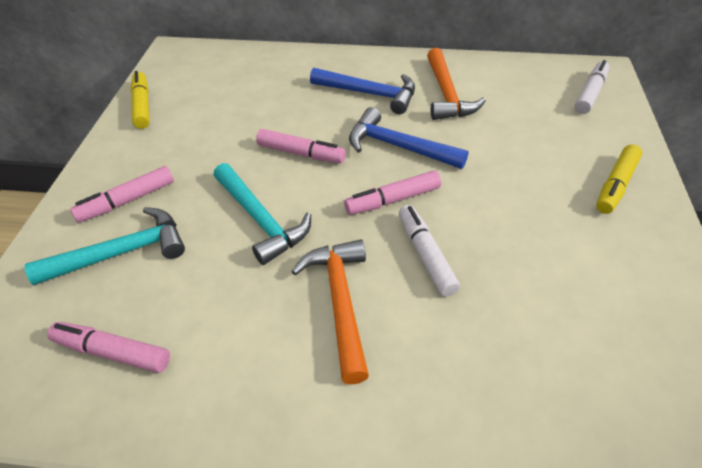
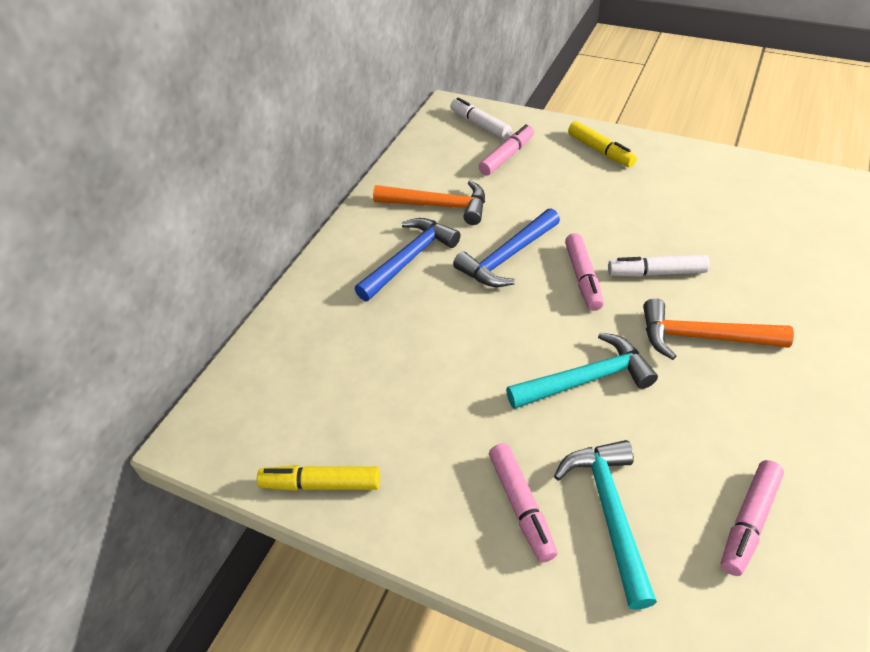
camera: 70 degrees left, 0 degrees up
pink marker [256,129,346,163] -> pink marker moved to [479,124,534,176]

